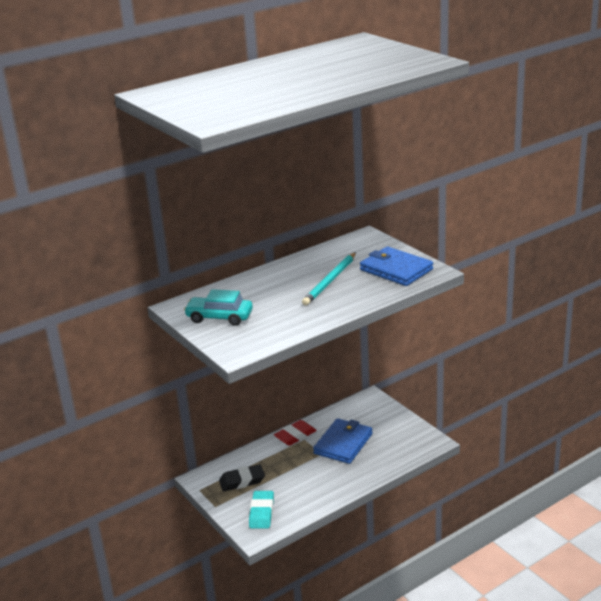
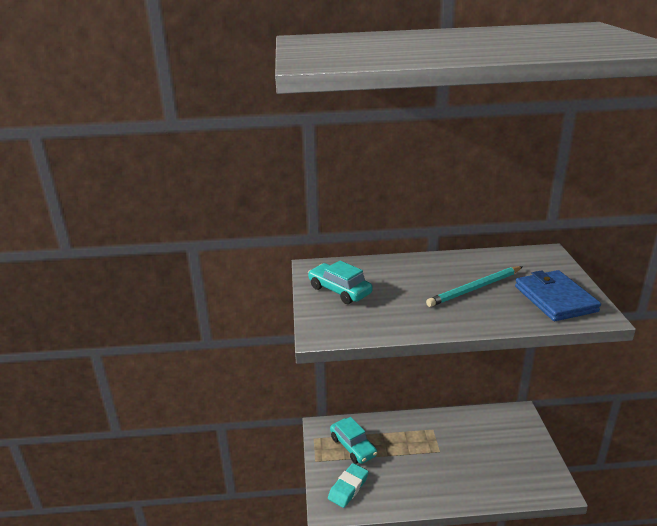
camera: 30 degrees right, 0 degrees up
black eraser [219,464,265,491] -> turquoise car [330,417,377,464]
red eraser [274,420,317,446] -> none
blue wallet [313,418,373,464] -> none

